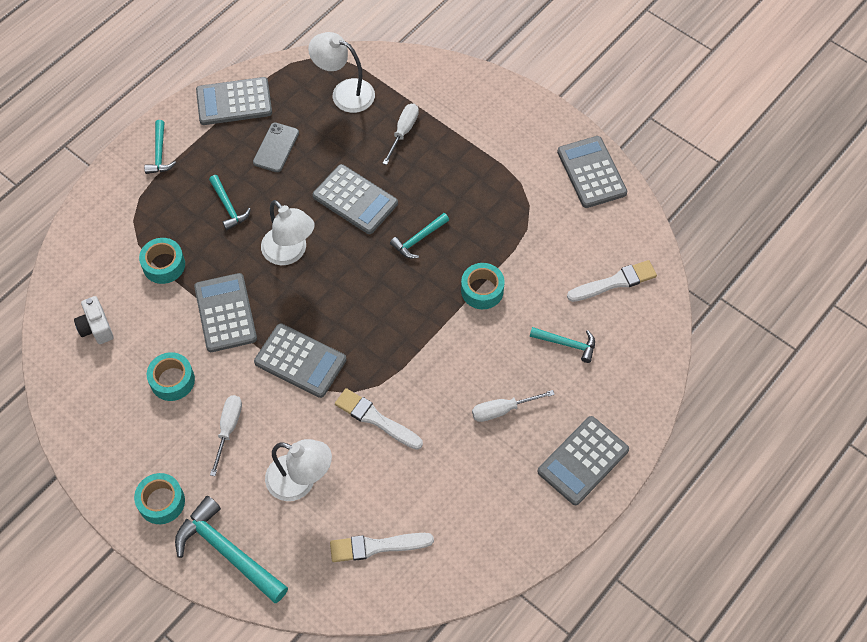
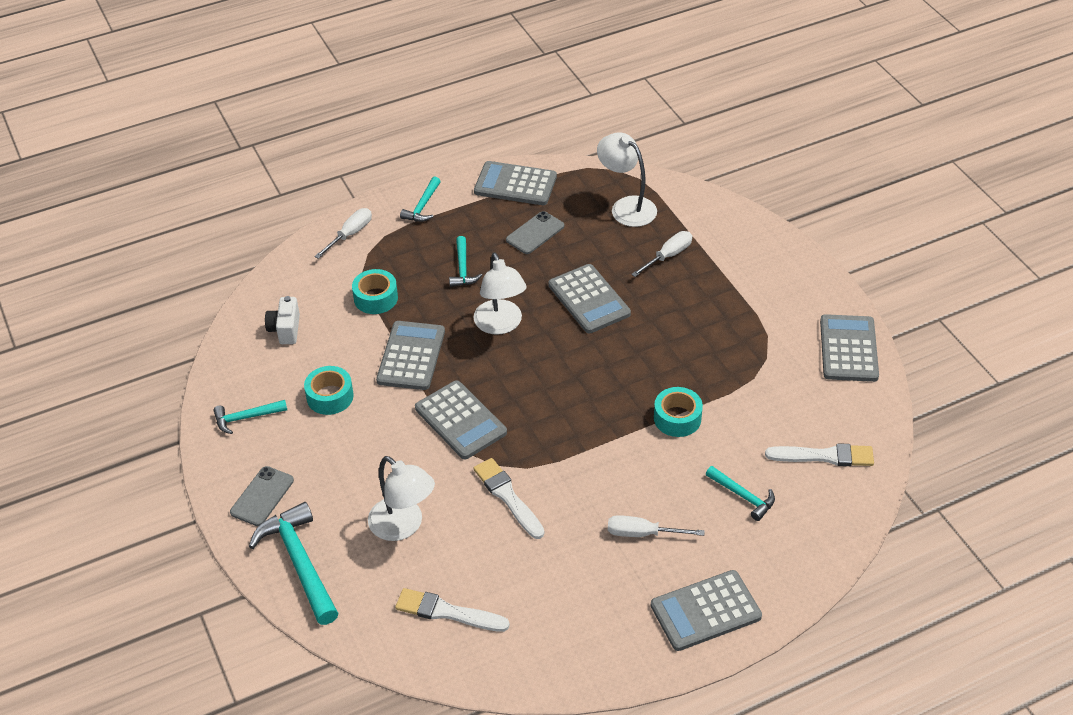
camera: 25 degrees right, 15 degrees down
turquoise tape [134,473,185,524] -> grey phone [230,466,294,526]
white screwdriver [210,395,242,476] -> white screwdriver moved to [314,208,372,259]
turquoise hammer [390,213,449,258] -> turquoise hammer moved to [214,400,287,434]

